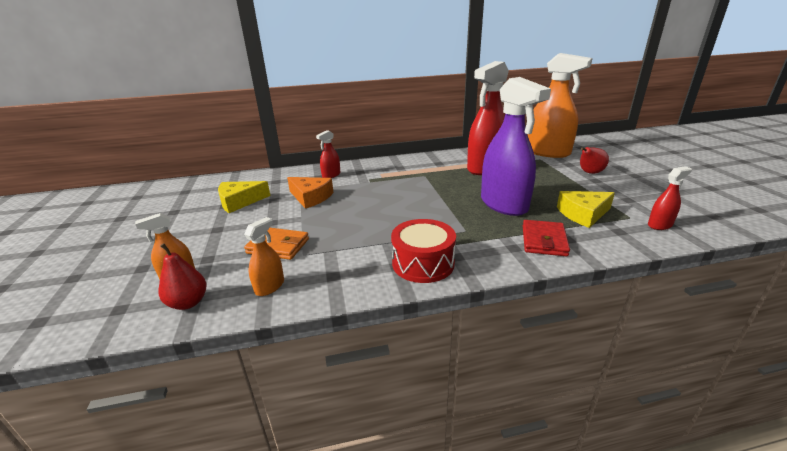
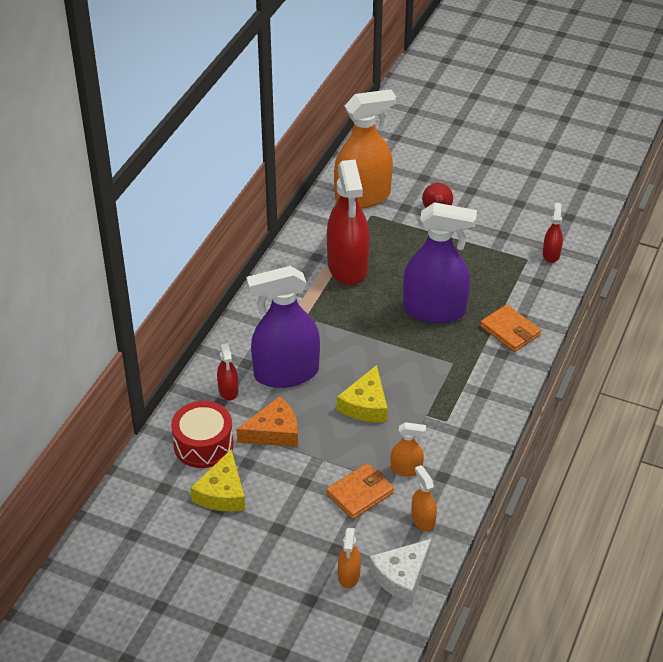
camera: 55 degrees left, 15 degrees up
red pear [158,243,207,310] -> white cheese [369,539,431,604]
red drum [391,219,456,283] -> red drum moved to [171,401,234,468]
red wallet [523,220,570,256] -> orange wallet [480,304,541,352]
yellow cheese [557,191,615,228] -> yellow cheese moved to [337,365,388,422]
none -> purple spray bottle [246,266,320,388]
none -> orange spray bottle [391,422,426,476]

